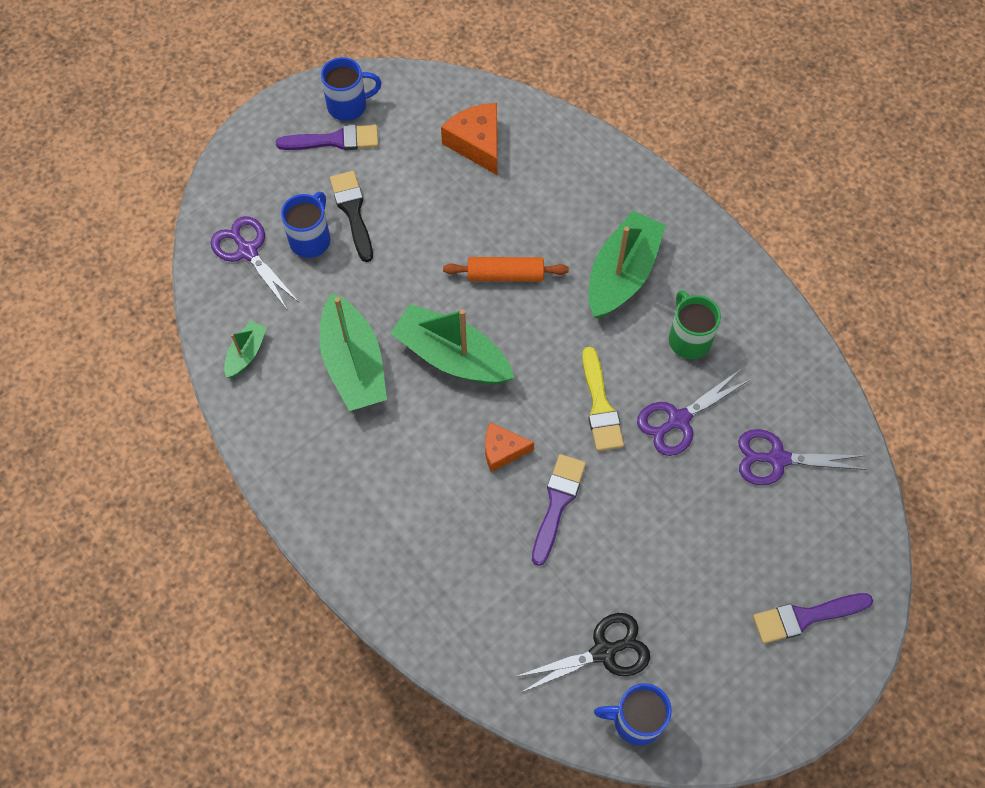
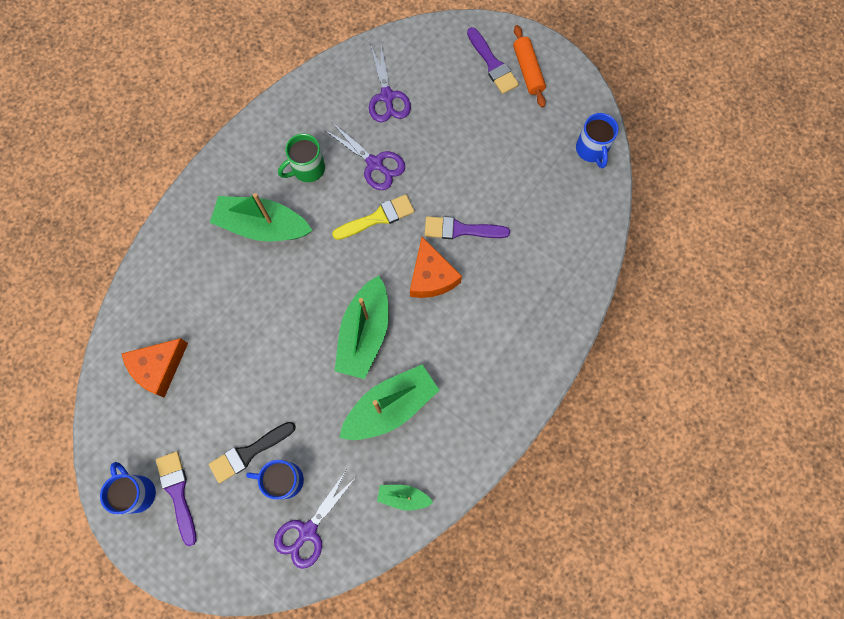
camera: 105 degrees left, 10 degrees up
orange rolling pin [443,257,569,282] -> orange rolling pin moved to [513,25,546,108]
orange cheese [485,422,534,472] -> orange cheese [410,237,462,298], size x1.54
black scissors [515,613,650,693] -> none

